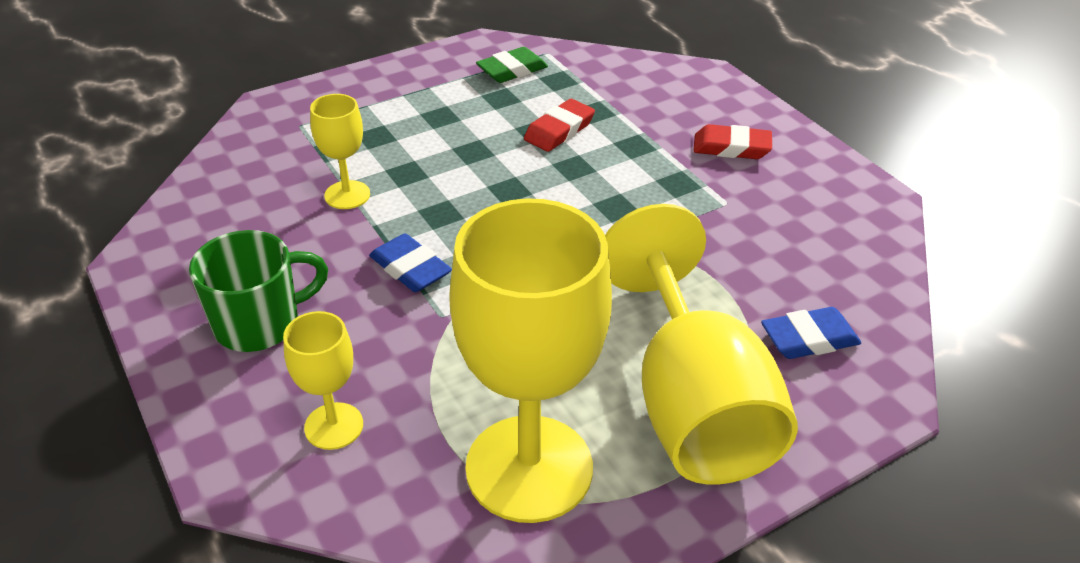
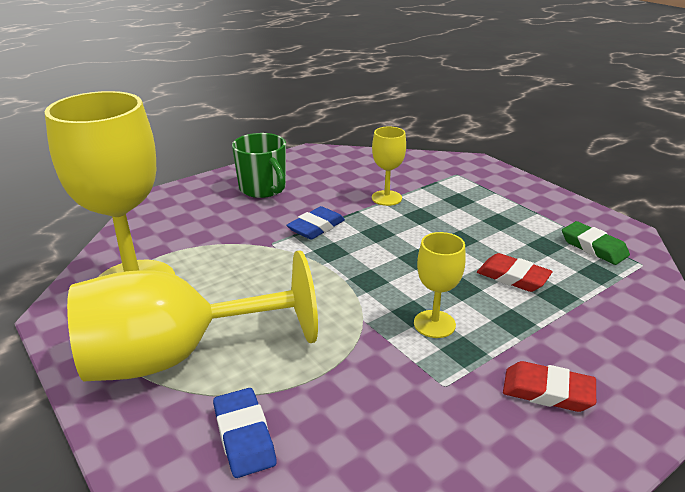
camera: 85 degrees right, 10 degrees down
yellow goblet [283,311,363,450] -> yellow goblet moved to [414,232,466,338]
red eraser [693,124,772,159] -> red eraser turned 75 degrees counterclockwise [503,361,596,412]

